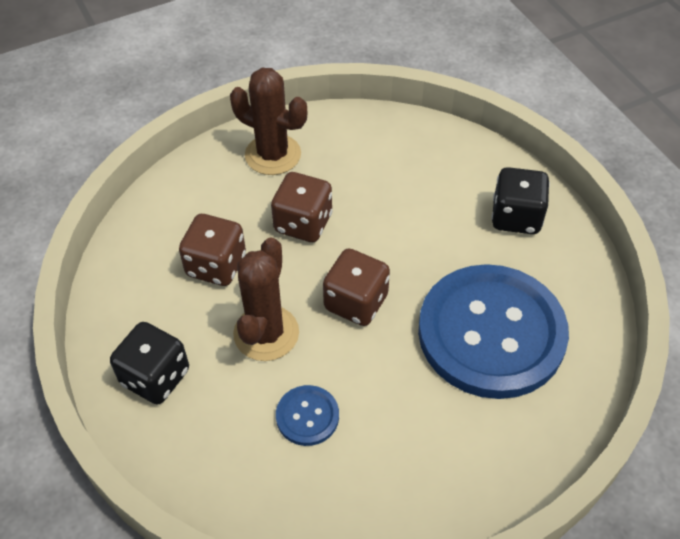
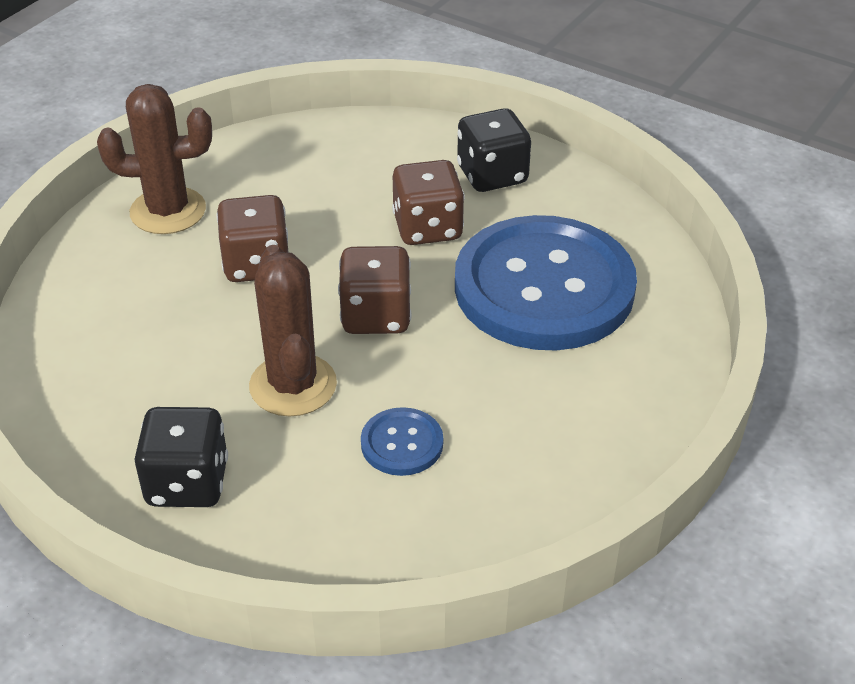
camera: 30 degrees left, 10 degrees down
brown dice [179,214,246,286] -> brown dice moved to [392,160,465,245]

